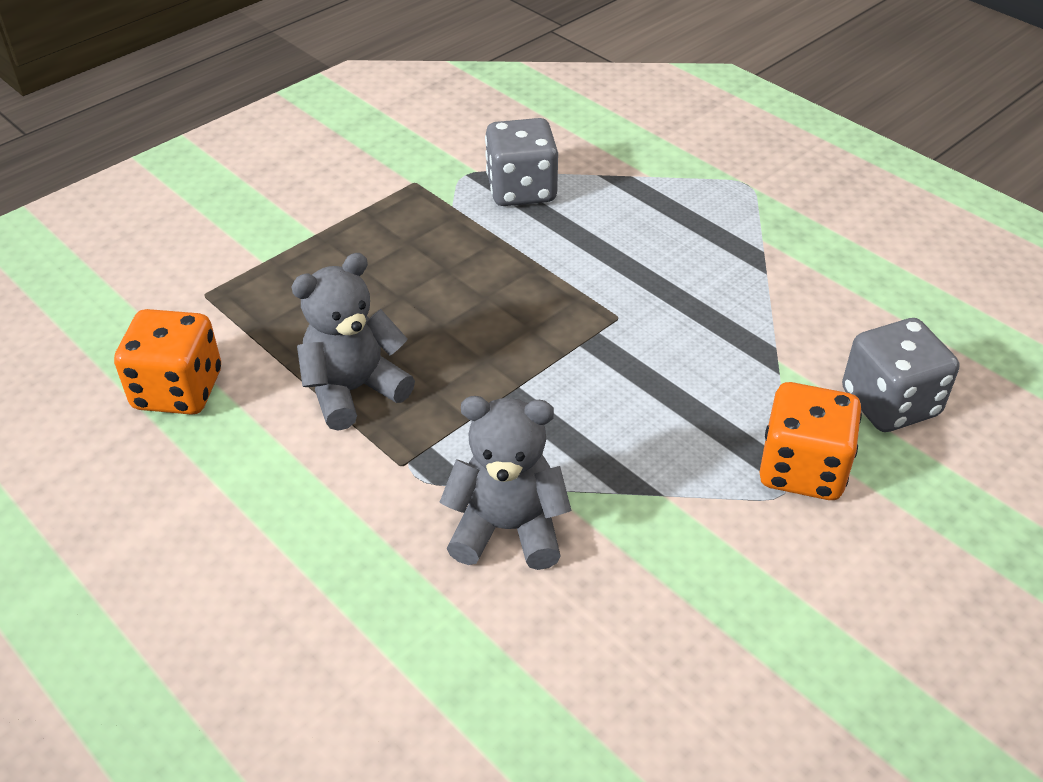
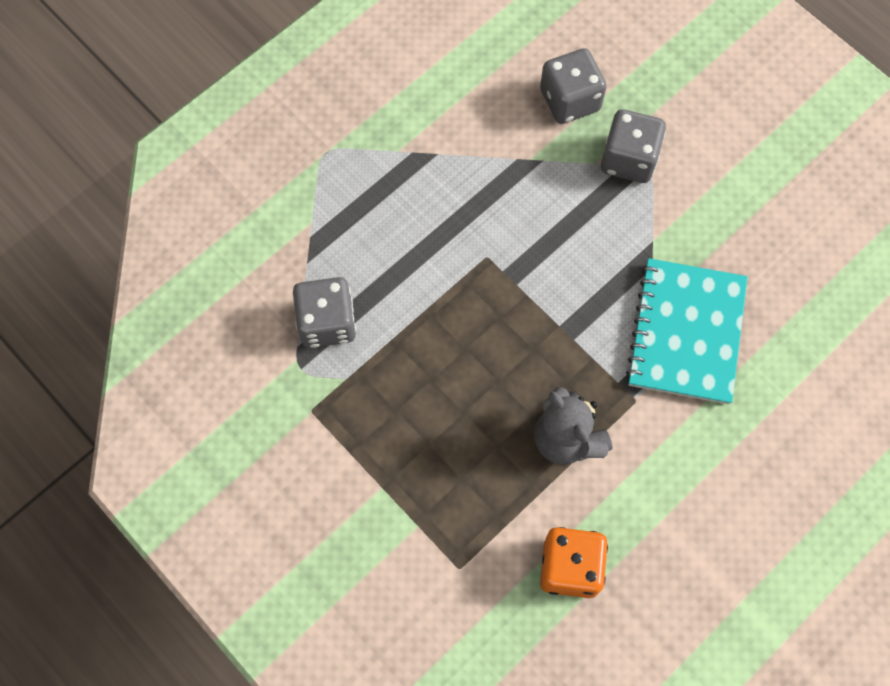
camera: 90 degrees left, 25 degrees up
grey teddy bear [439,396,571,570] -> turquoise notebook [626,258,748,404]
orange dice [759,382,862,500] -> grey dice [601,109,666,183]

